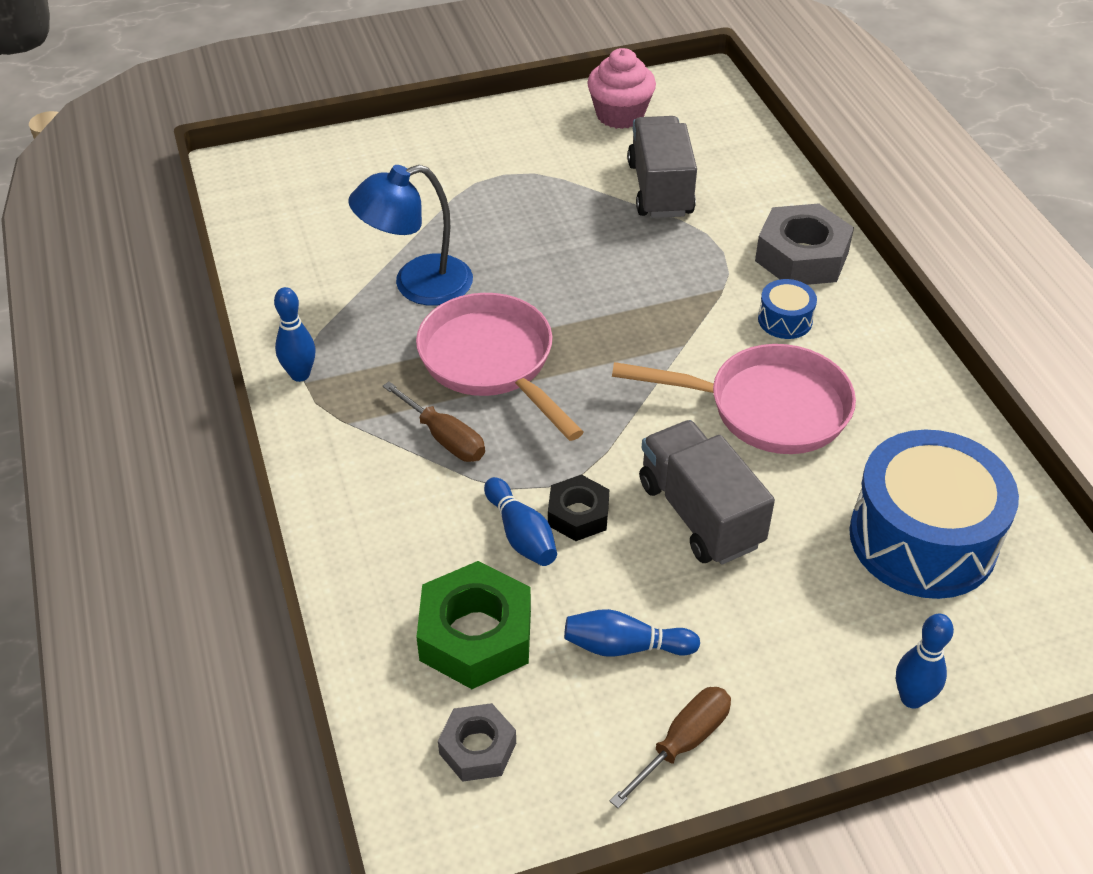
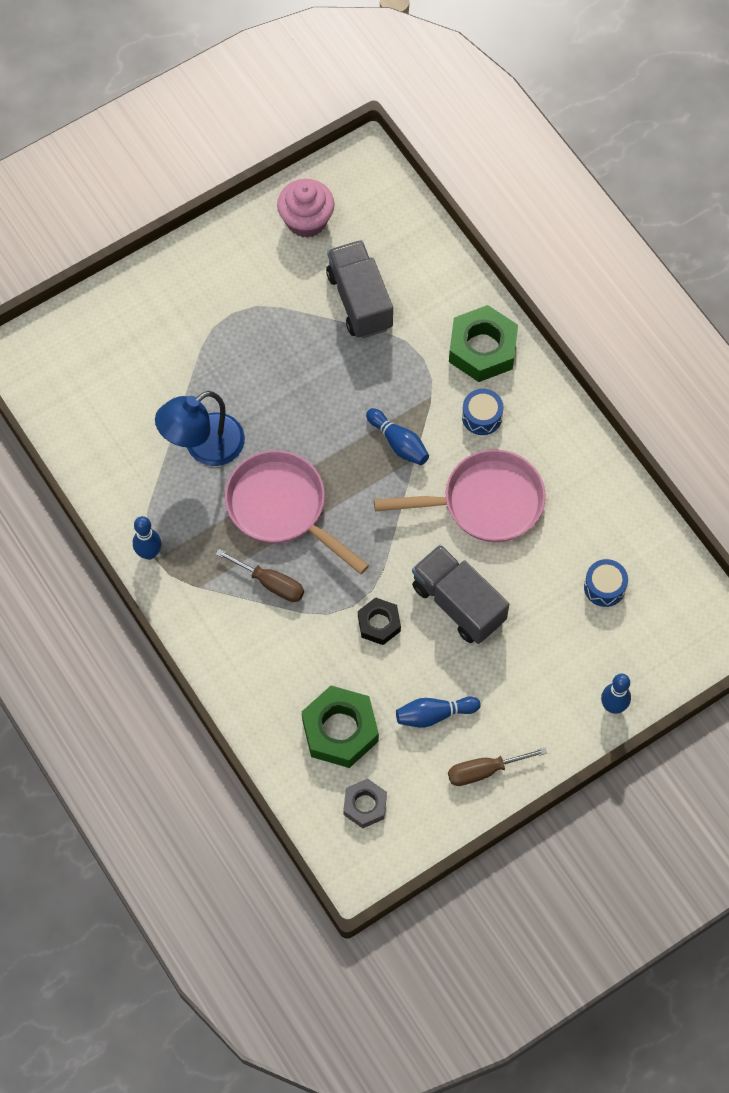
camera: 15 degrees left, 20 degrees up
blue bowling pin [484,477,557,566] -> blue bowling pin moved to [366,408,429,465]
brown screwdriver [610,687,731,808] -> brown screwdriver turned 135 degrees counterclockwise [448,747,547,786]
grey nut [755,203,854,285] -> green nut [449,305,518,382]
blue drum [849,430,1019,599] -> blue drum [584,559,628,607], size x0.43

